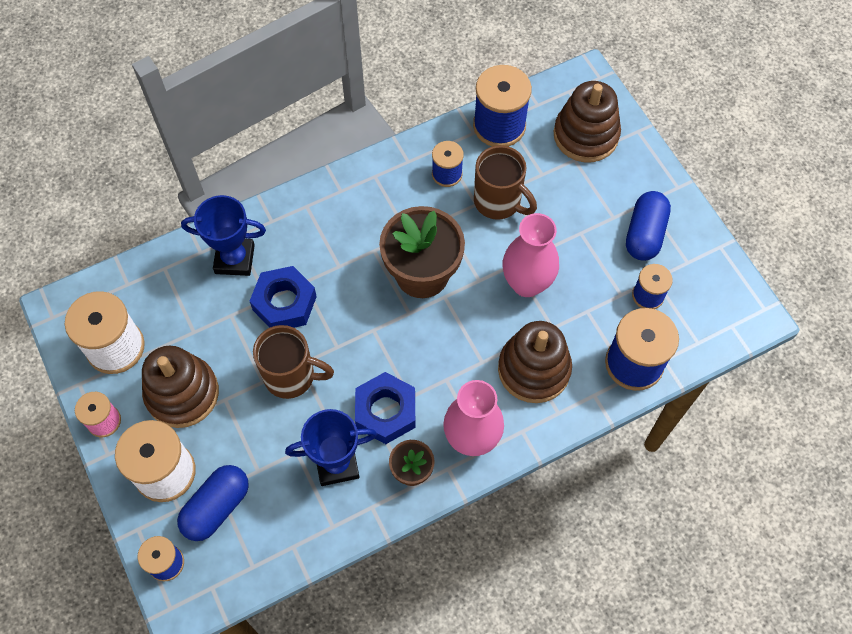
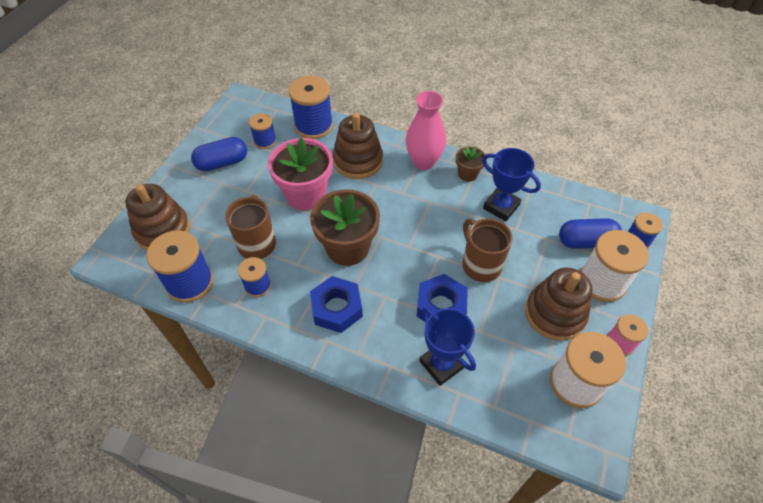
camera: 130 degrees left, 10 degrees down
blue nut [355,372,415,444] -> blue nut moved to [310,276,363,333]
pink vase [503,213,559,297] -> pink flower pot [268,138,333,210]

